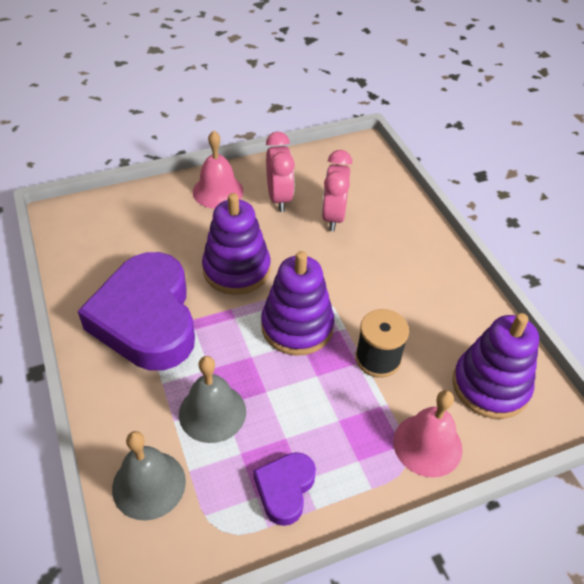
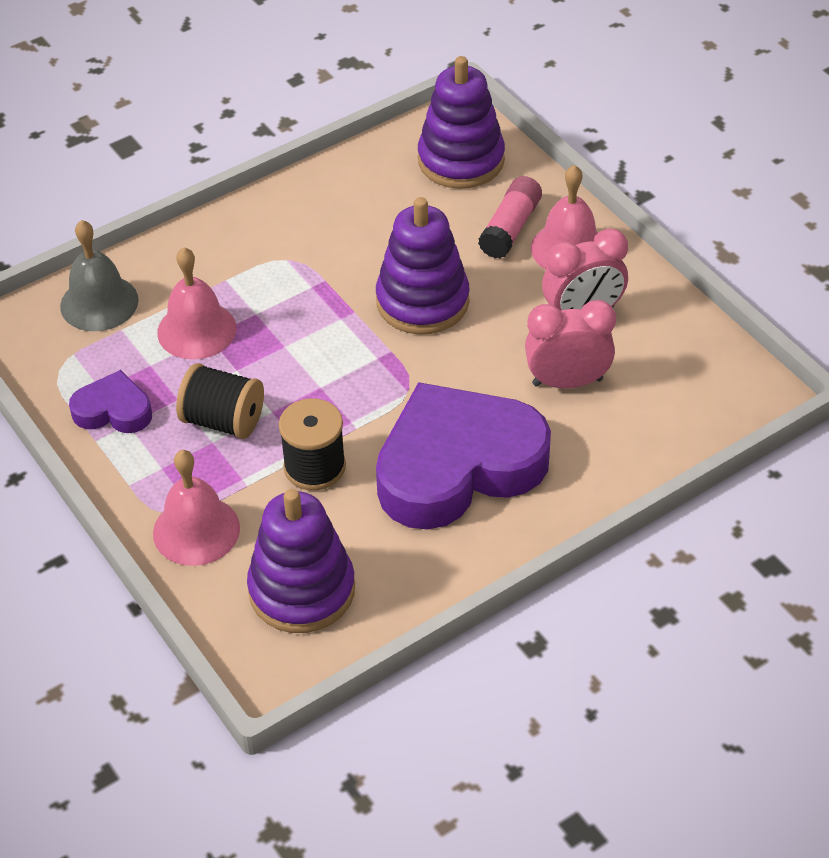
camera: 80 degrees right, 0 degrees up
purple heart [77,252,195,371] -> purple heart moved to [376,382,551,530]
grey bell [179,356,246,443] -> pink bell [157,247,236,360]
purple stacking toy [261,251,334,356] -> purple stacking toy moved to [418,56,505,189]
none -> black spool [176,363,264,439]
none -> pink glue stick [478,176,542,259]

